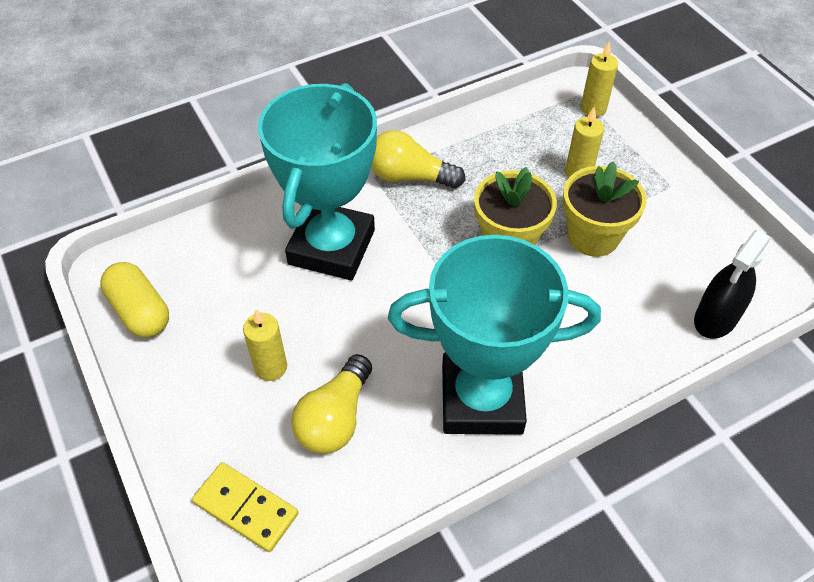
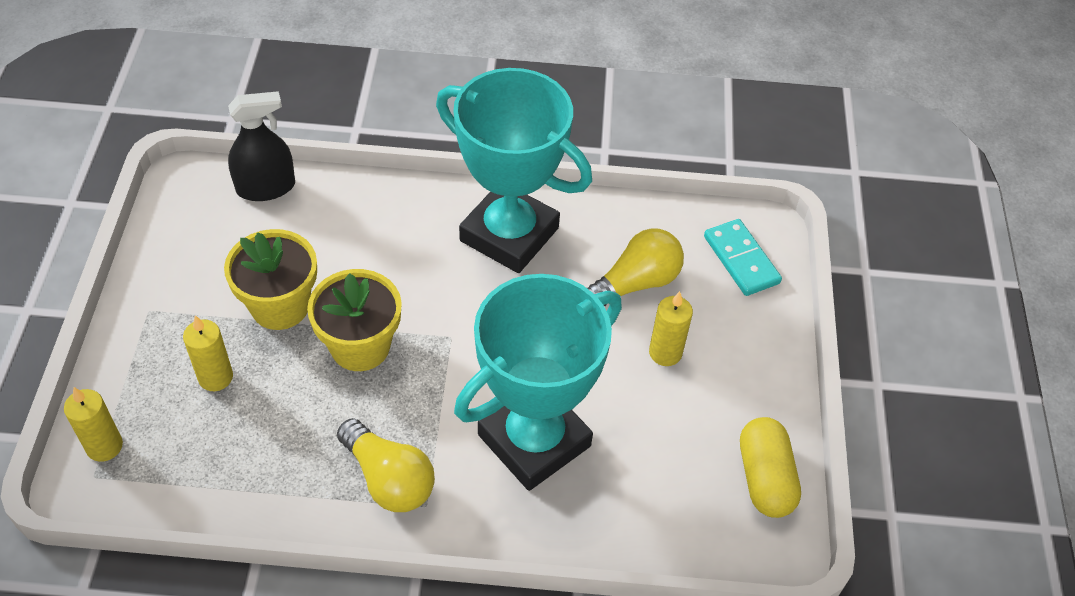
camera: 150 degrees left, 0 degrees up
yellow domino [192,462,298,552] -> turquoise domino [704,219,782,296]

